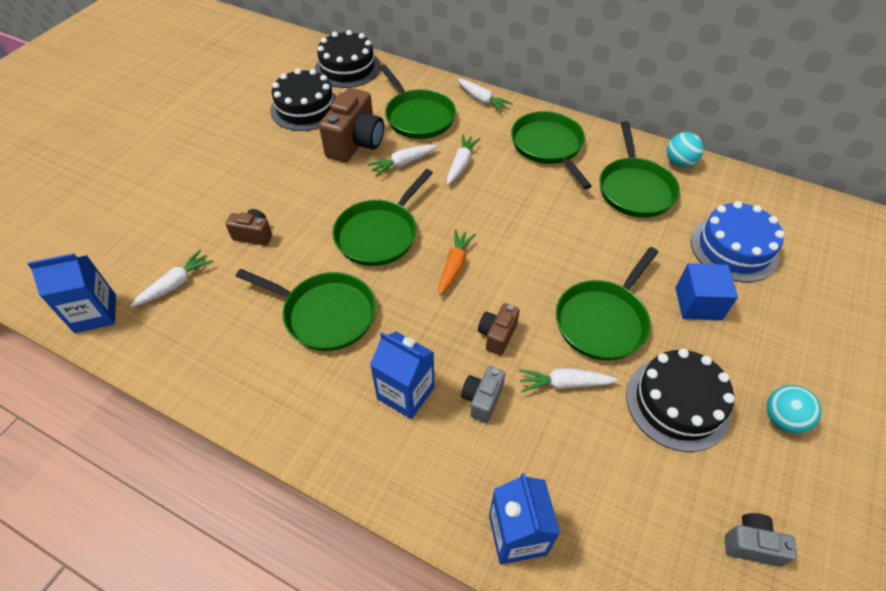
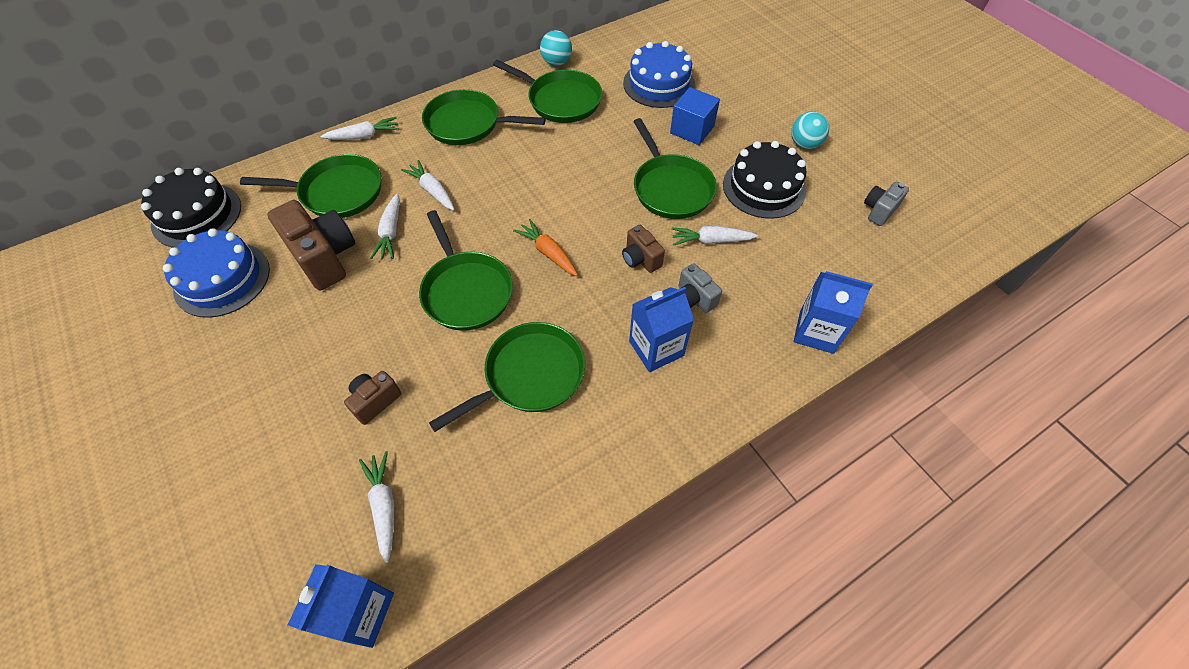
camera: 60 degrees left, 5 degrees up
black cake [270,69,337,131] -> blue cake [163,228,270,318]
white carrot [519,368,618,392] -> white carrot turned 60 degrees clockwise [672,226,758,245]

